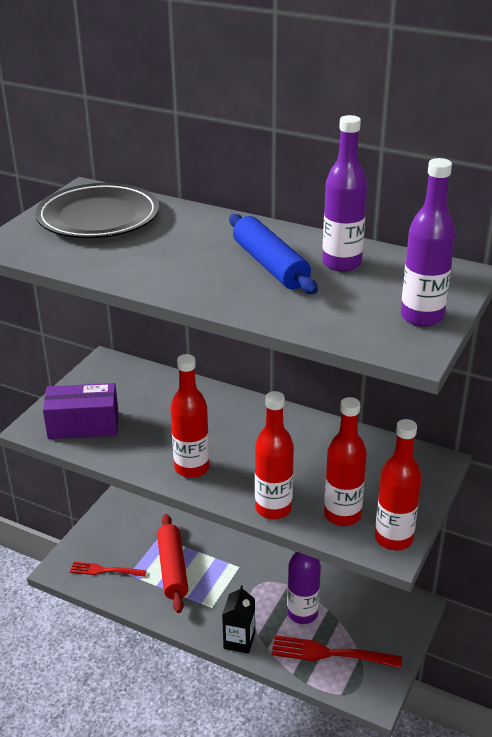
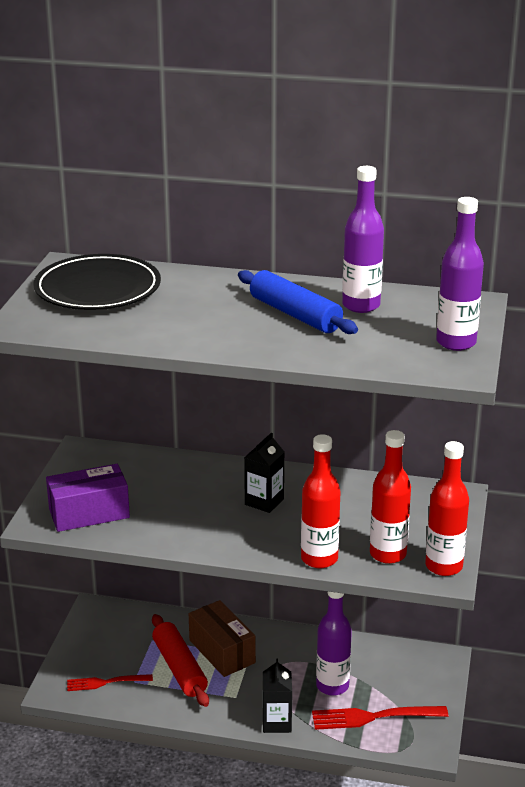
camera: 15 degrees left, 5 degrees down
red bottle [170,354,209,478] -> none
none -> brown box [189,600,256,677]
none -> black carton [244,433,284,513]

